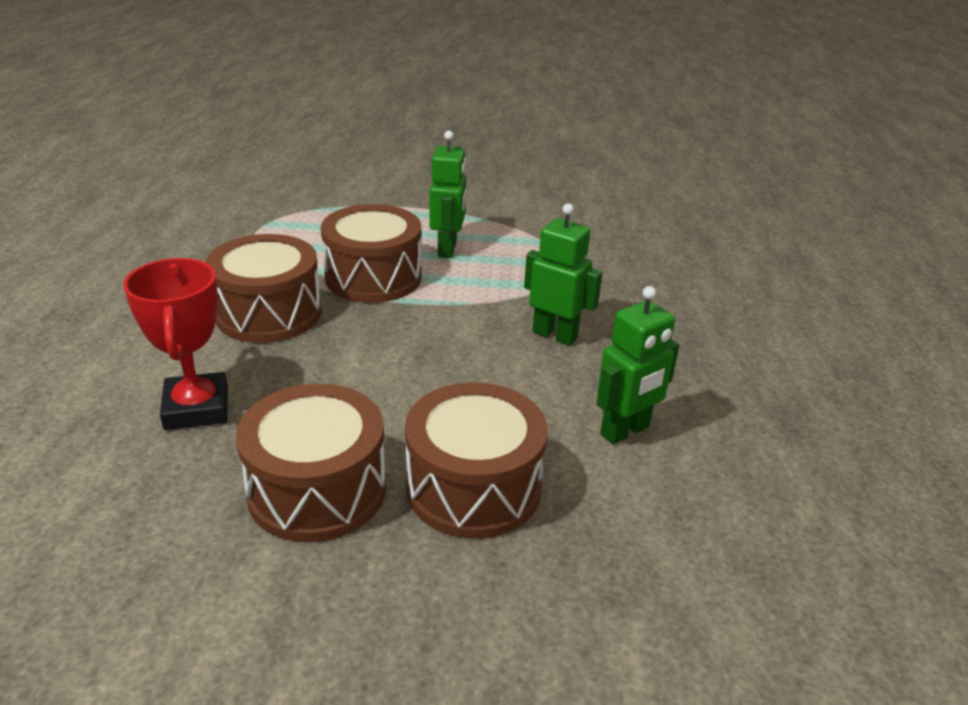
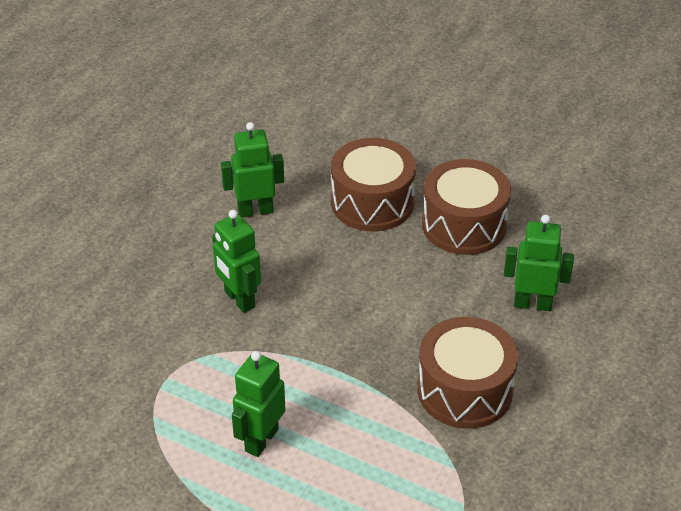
camera: 155 degrees left, 10 degrees up
red trophy [123,258,228,430] -> green robot [504,215,574,311]
brown drum [321,204,422,303] -> none

